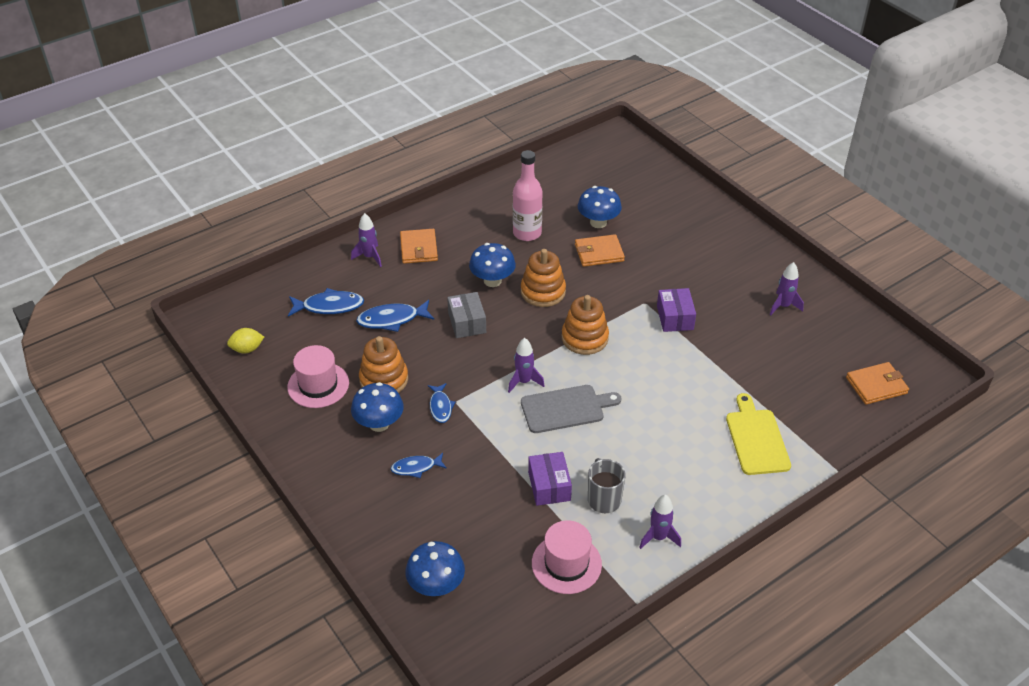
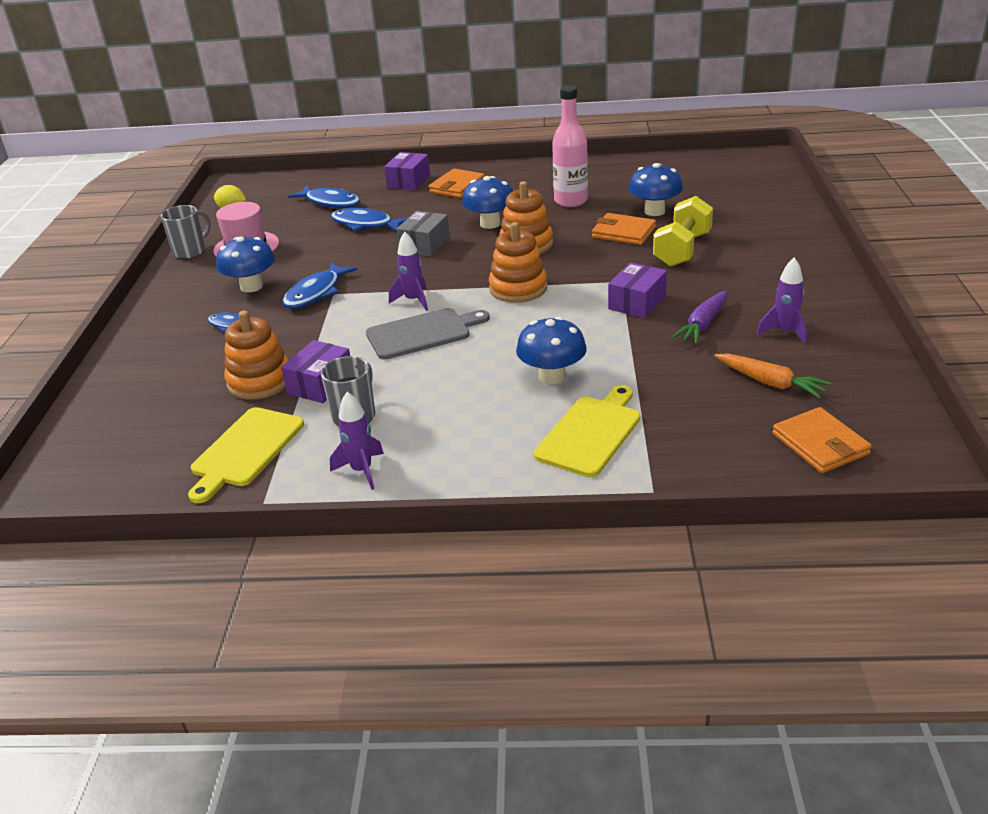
camera: 40 degrees right, 10 degrees down
purple rocket [351,213,382,267] -> purple box [384,152,430,190]
orange stacking toy [359,336,408,393] -> orange stacking toy moved to [224,310,289,400]
blue mushroom [405,541,465,596] -> blue mushroom moved to [516,317,587,385]
blue fish [428,383,456,423] -> blue fish [282,262,357,309], size x1.56
grey cutting board [521,385,621,433] -> grey cutting board turned 45 degrees counterclockwise [366,308,490,360]
pink hat [532,520,602,594] -> yellow cutting board [188,407,304,503]
orange wallet [846,362,909,405] -> orange wallet turned 45 degrees clockwise [772,407,872,473]
none -> grey mug [160,205,211,259]
none -> yellow dumbbell [653,196,713,267]
none -> purple carrot [672,290,727,344]
none -> orange carrot [714,353,831,398]

